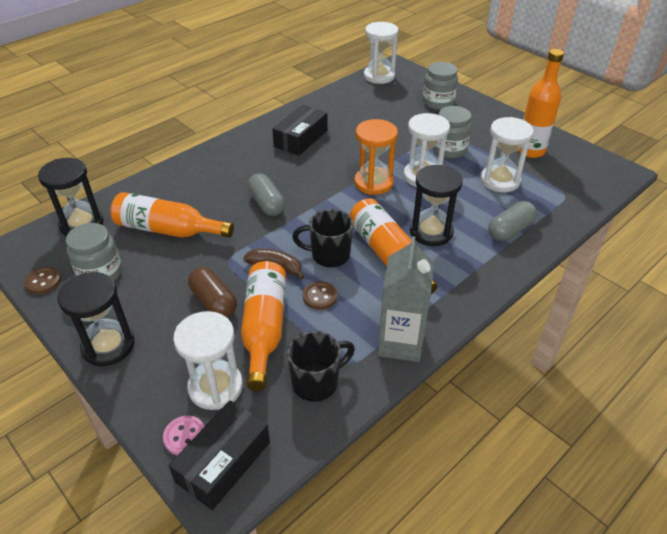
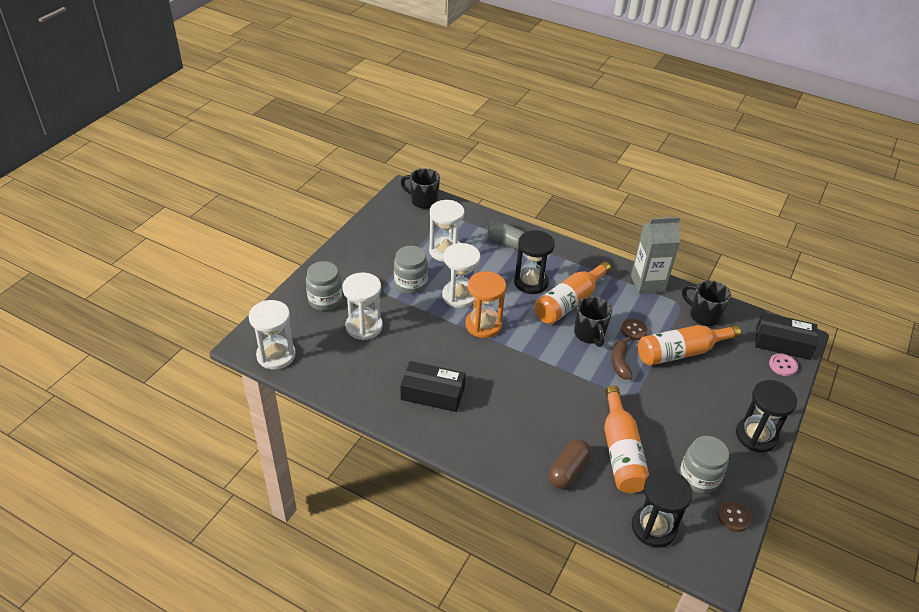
camera: 110 degrees left, 0 degrees up
white hourglass [173,311,243,410] -> white hourglass moved to [342,272,383,340]
brown capsule [188,267,237,318] -> brown capsule moved to [549,440,591,489]
grey capsule [248,173,285,216] -> none
orange bottle [518,49,564,158] -> none
none -> black mug [401,168,440,209]

